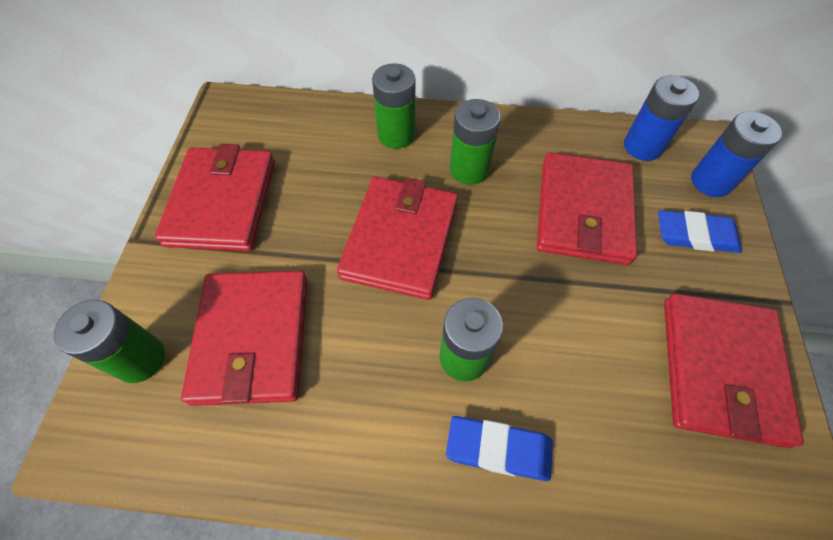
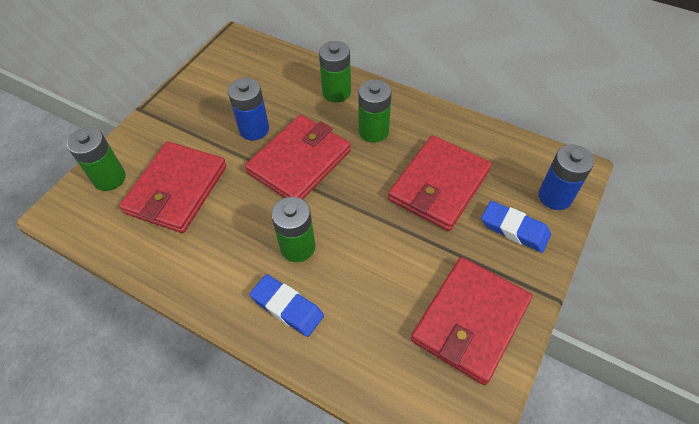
camera: 25 degrees right, 5 degrees down
red wallet [155,144,275,251] -> none
blue battery [624,75,699,161] -> blue battery moved to [228,78,269,140]

